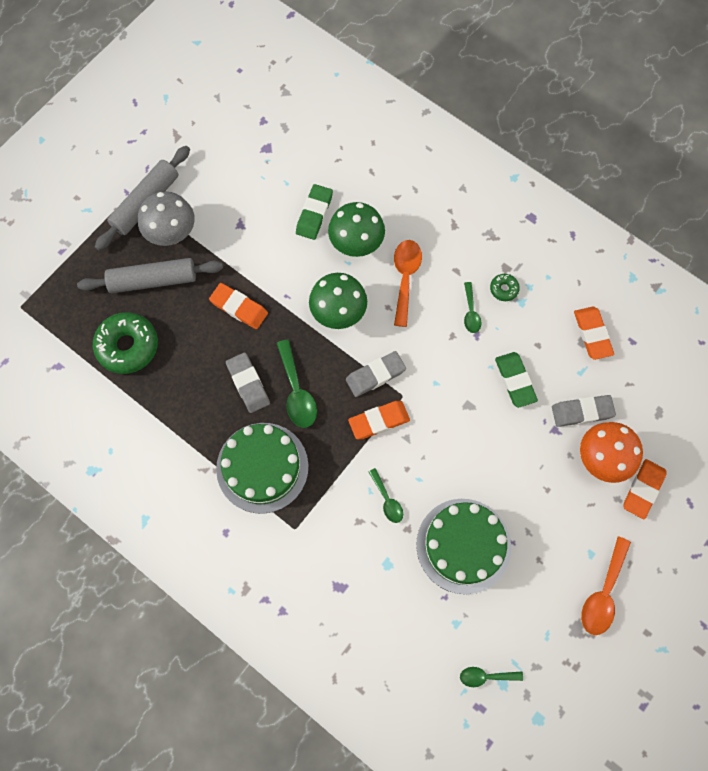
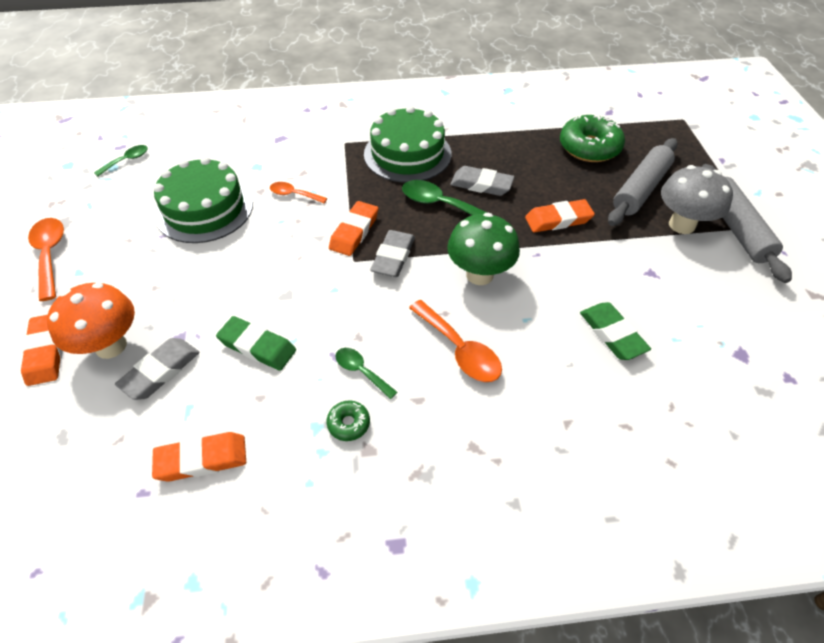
camera: 135 degrees right, 20 degrees down
green mushroom [328,202,385,257] -> none
green spoon [368,468,403,523] -> orange spoon [270,182,327,203]
orange eraser [574,307,614,360] -> orange eraser turned 45 degrees counterclockwise [152,432,246,482]

